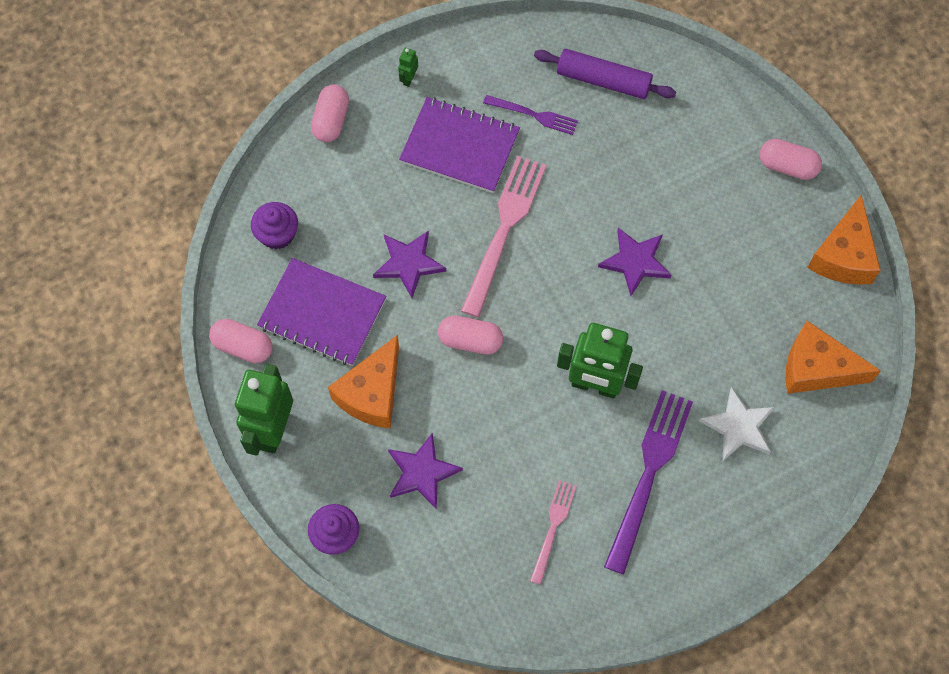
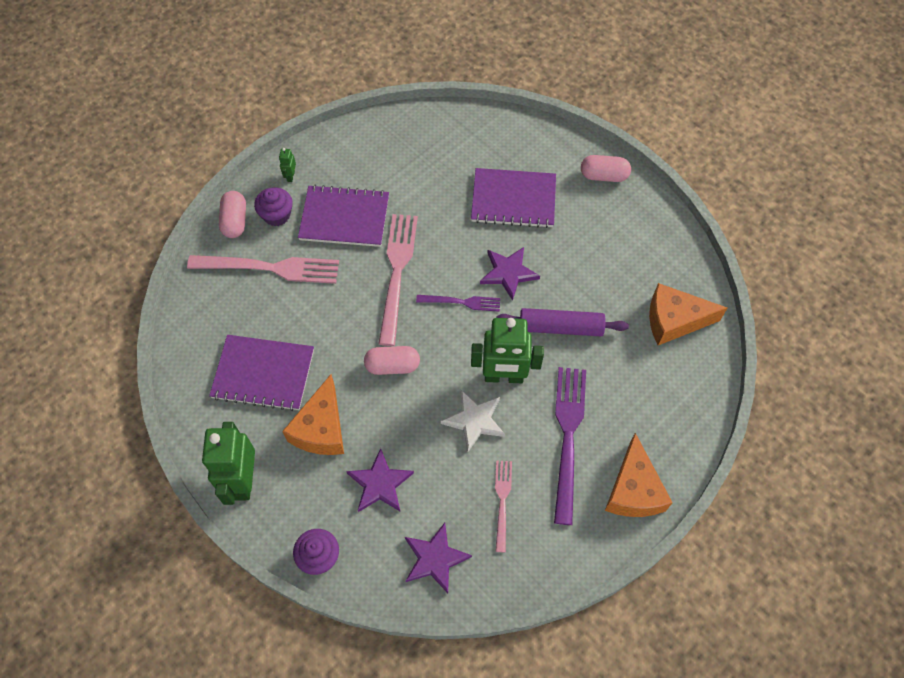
camera: 15 degrees left, 5 degrees down
pink capsule [209,319,272,363] -> none
purple cupcake [251,202,298,249] -> purple cupcake moved to [254,187,293,226]
purple star [373,230,446,298] -> purple star moved to [405,523,472,593]
purple fork [483,95,578,135] -> purple fork moved to [416,295,500,312]
purple rolling pin [534,49,676,99] -> purple rolling pin moved to [496,308,629,336]
white star [699,387,775,461] -> white star moved to [441,389,505,451]
orange cheese [807,195,881,285] -> orange cheese moved to [605,433,673,517]
none -> pink fork [187,255,339,284]
none -> purple notebook [471,168,556,228]

